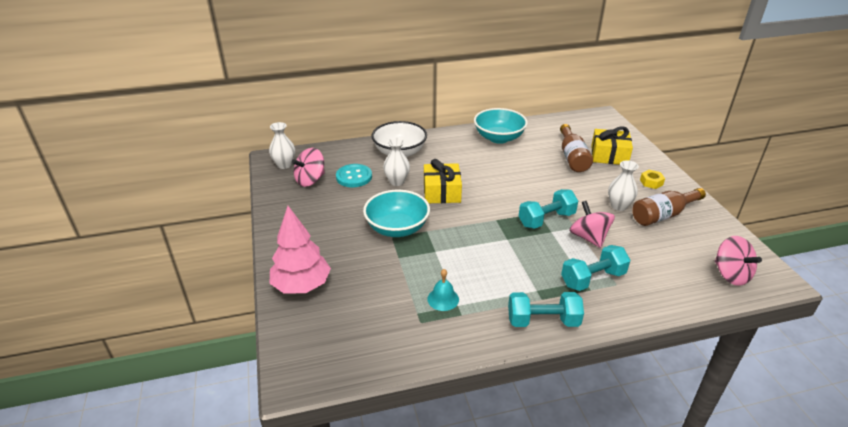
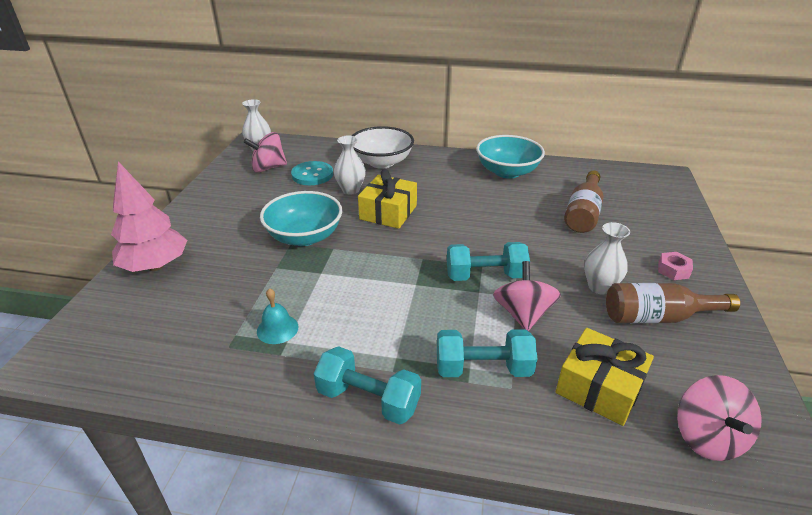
camera: 25 degrees right, 0 degrees up
yellow gift [591,126,633,165] -> yellow gift moved to [556,328,654,426]
yellow nut [640,170,665,189] -> pink nut [658,252,693,280]

